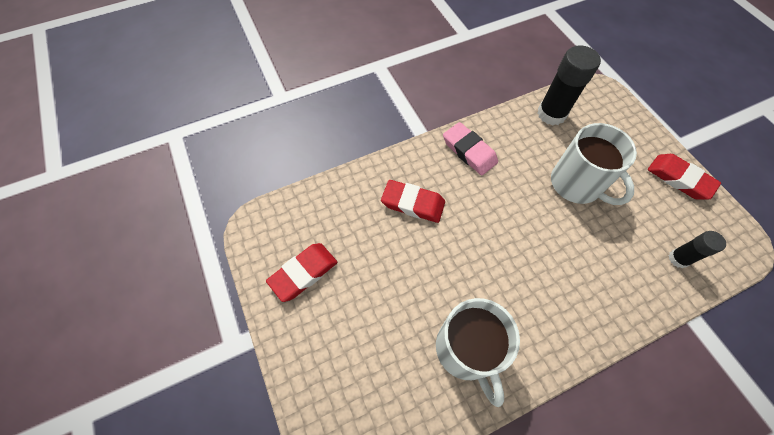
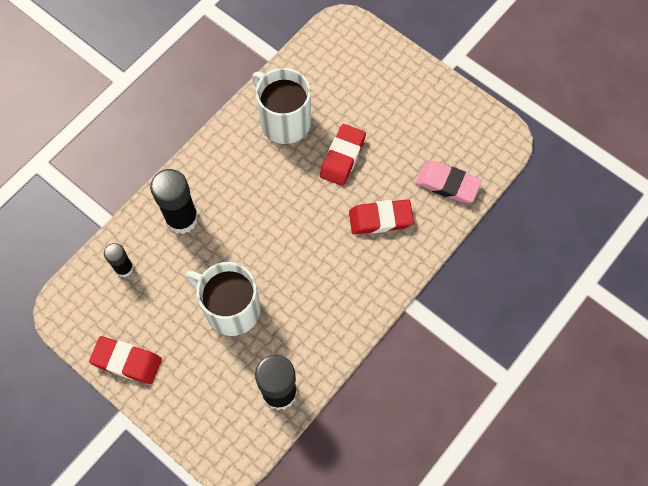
camera: 155 degrees right, 5 degrees up
red eraser [266,243,337,302] -> red eraser moved to [320,124,366,186]
pink eraser [443,122,498,175] -> pink eraser moved to [416,161,482,203]
none -> black glue stick [150,169,198,234]

